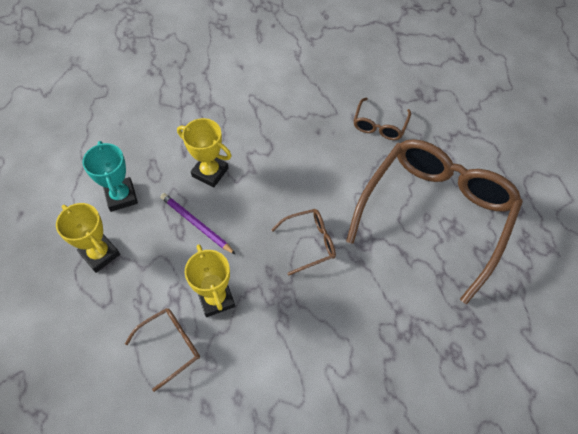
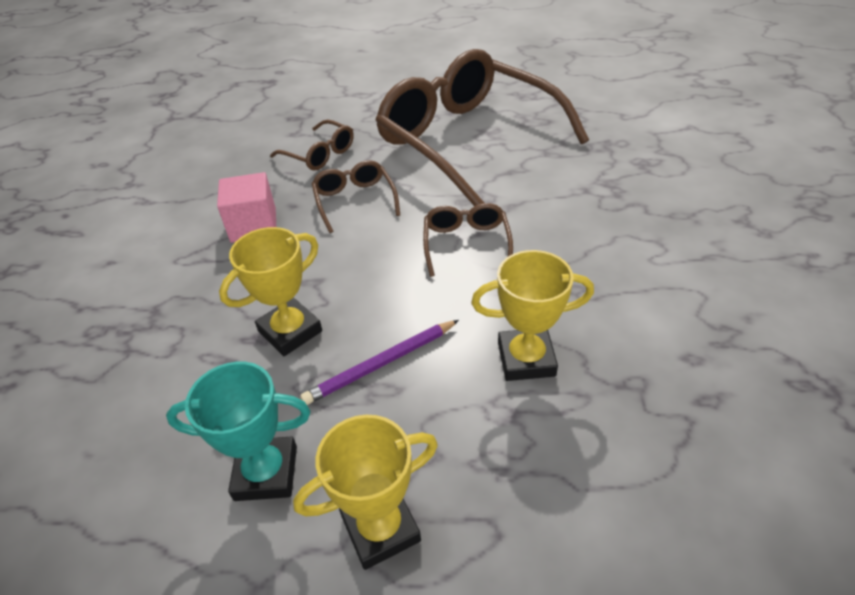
camera: 70 degrees left, 15 degrees down
brown glasses [125,308,200,392] -> brown glasses moved to [312,160,400,233]
none -> pink cube [217,172,276,243]

